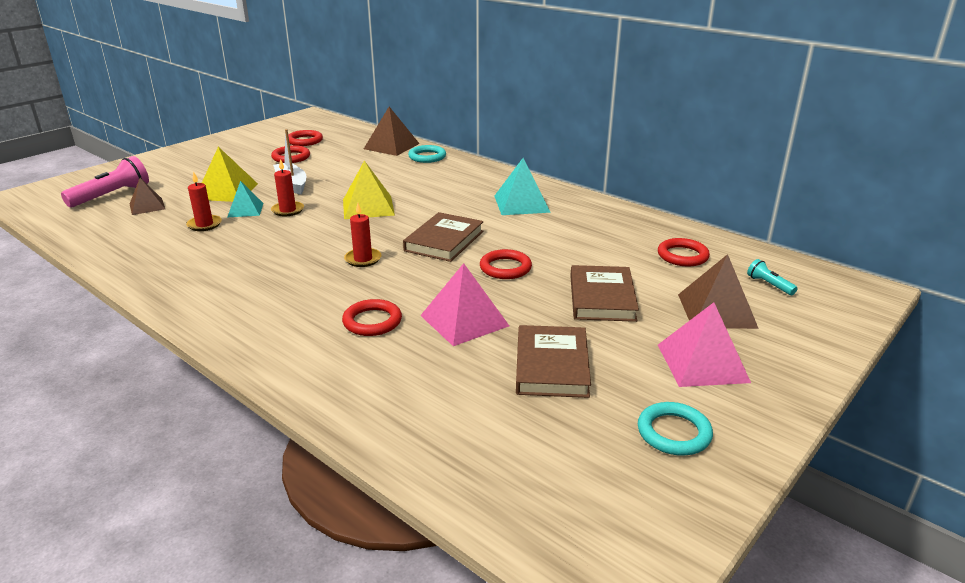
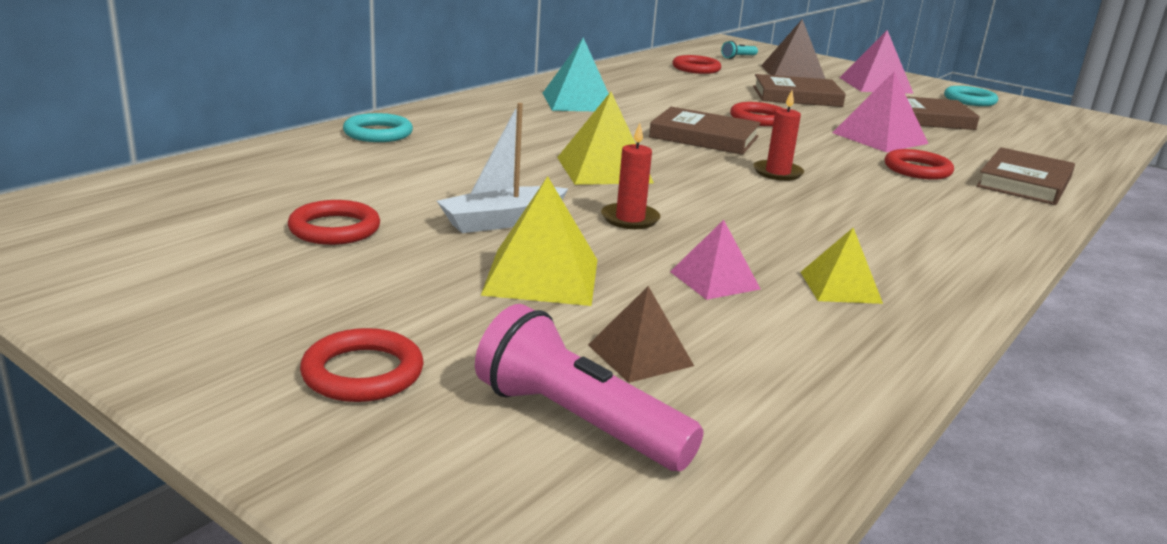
camera: 95 degrees left, 5 degrees down
red candle [186,171,222,231] -> pink pyramid [670,220,760,300]
turquoise pyramid [227,181,263,217] -> none
red ring [288,130,323,146] -> red ring moved to [300,328,424,402]
brown pyramid [364,107,420,156] -> none
none -> yellow pyramid [801,228,883,304]
none -> brown book [976,147,1075,205]

